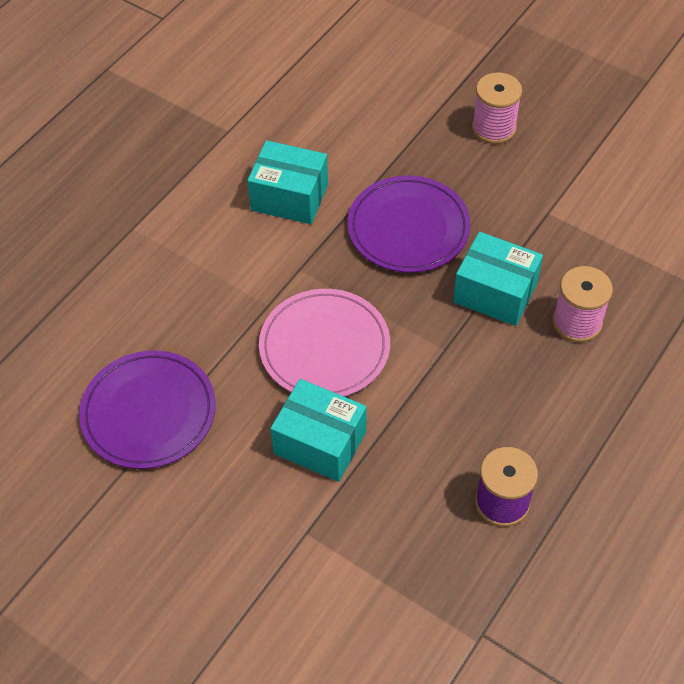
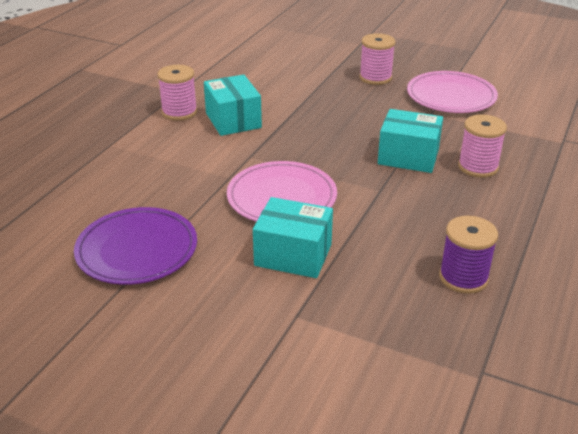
camera: 10 degrees left, 20 degrees down
turquoise box [247,140,328,224] -> turquoise box turned 60 degrees clockwise [204,74,262,136]
purple plate [347,176,471,273] -> none
none -> pink spool [157,65,197,121]
none -> pink plate [407,71,498,113]

